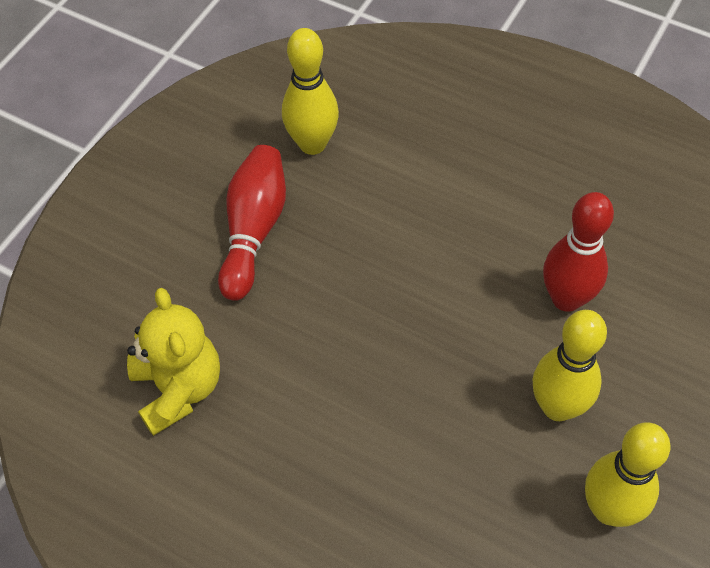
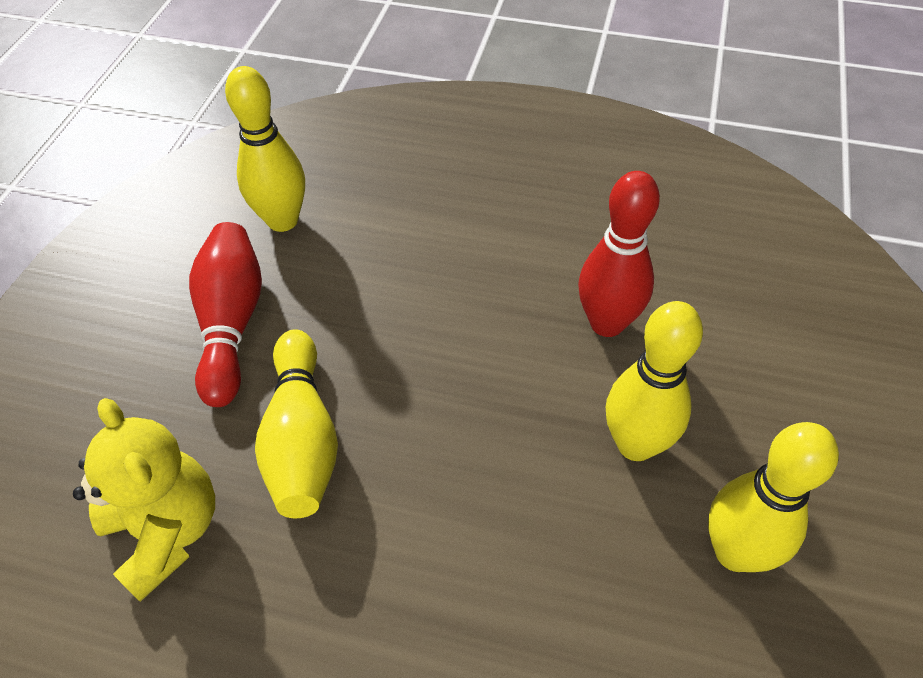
camera: 15 degrees left, 5 degrees down
none -> yellow bowling pin [255,330,338,518]

